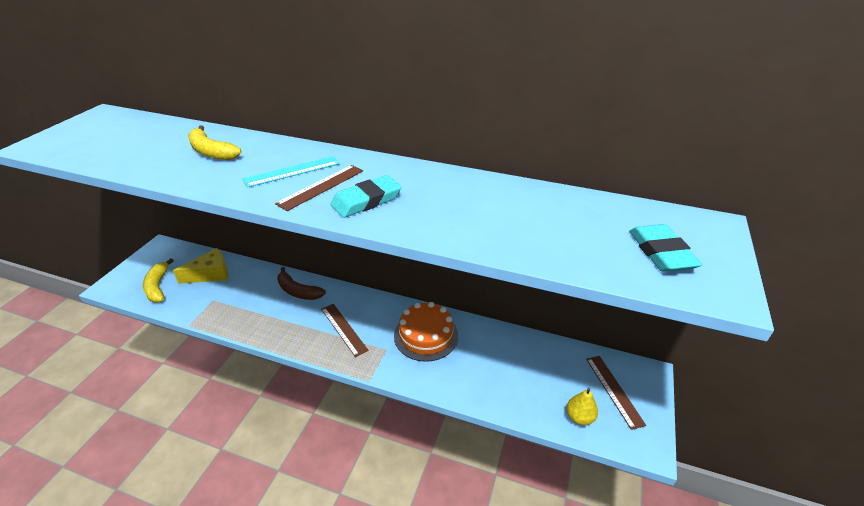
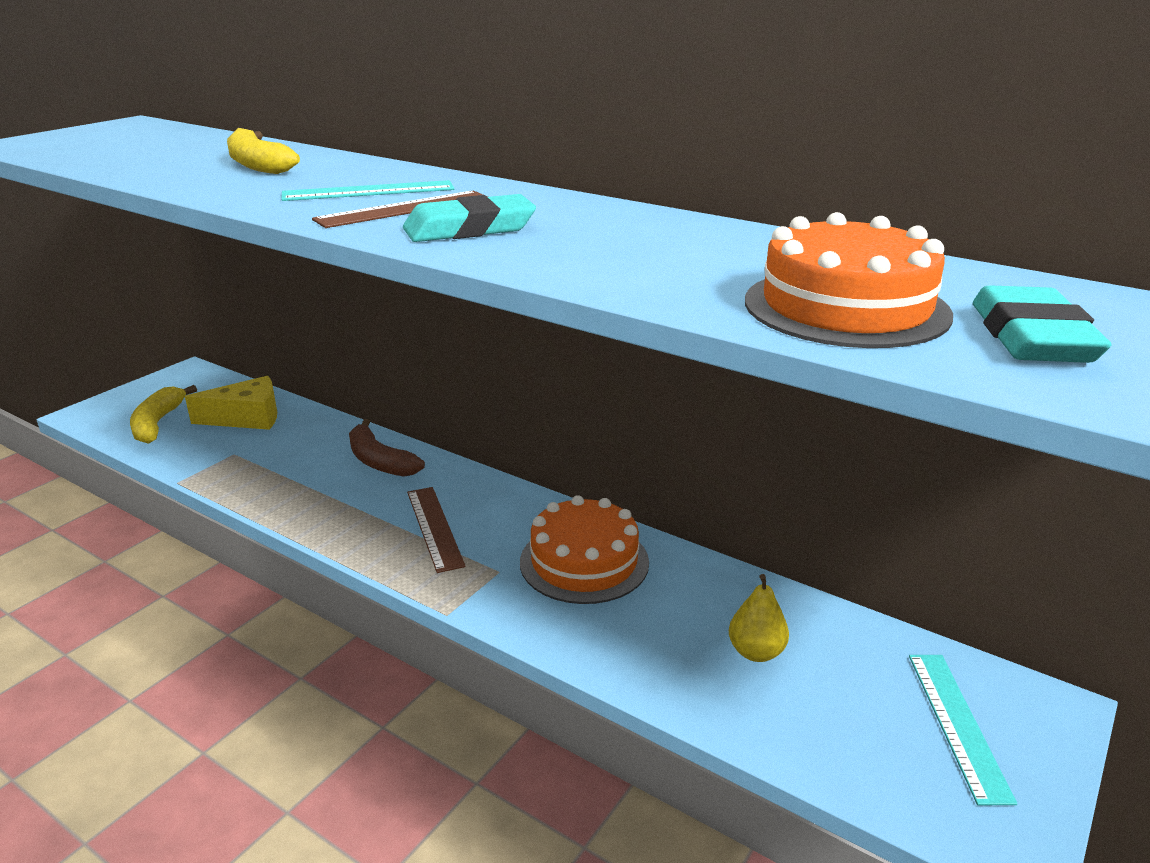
camera: 15 degrees right, 10 degrees down
yellow pear [567,388,598,425] -> yellow pear moved to [729,574,789,662]
brown ruler [586,356,646,430] -> turquoise ruler [909,655,1017,805]
none -> orange cake [745,212,953,348]

